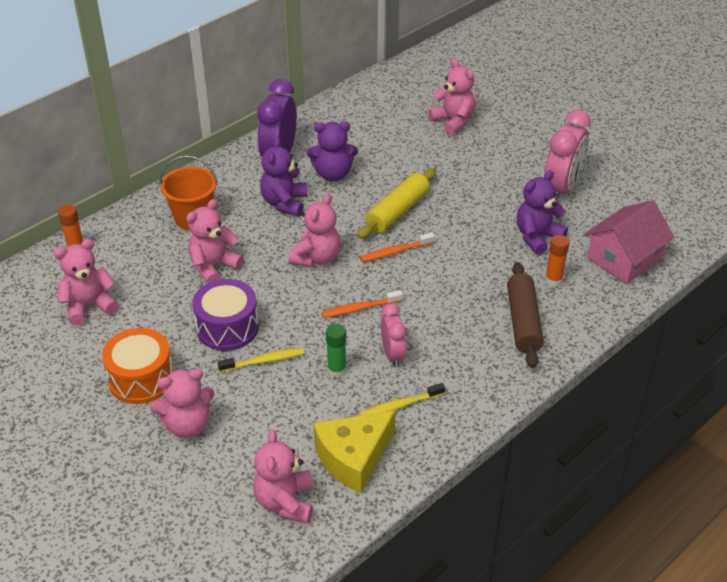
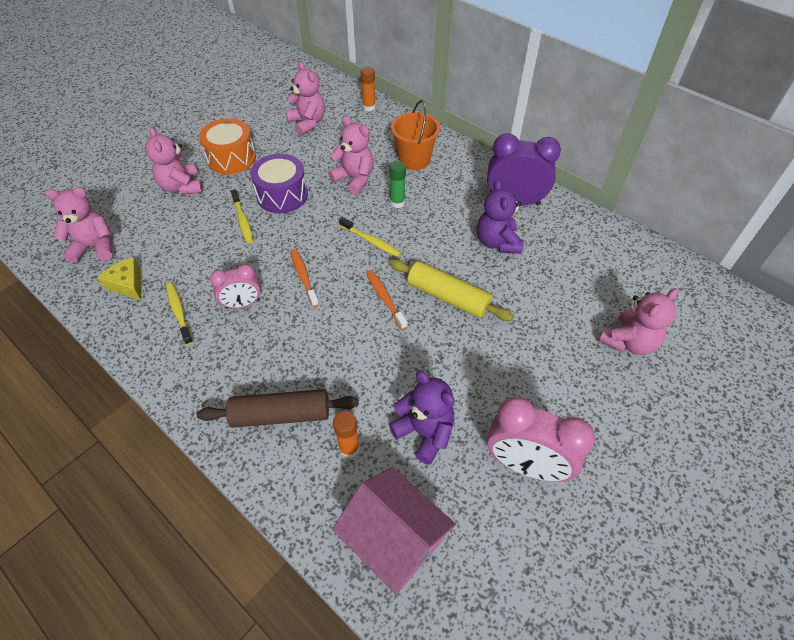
camera: 85 degrees right, 10 degrees up
purple teddy bear [260,137,307,216] -> none
pink teddy bear [288,194,340,267] -> yellow toothbrush [339,217,401,257]
yellow cheese [313,410,396,493] -> yellow cheese [98,257,141,300], size x0.61
green glue stick [326,324,346,378] -> green glue stick moved to [389,161,406,208]

